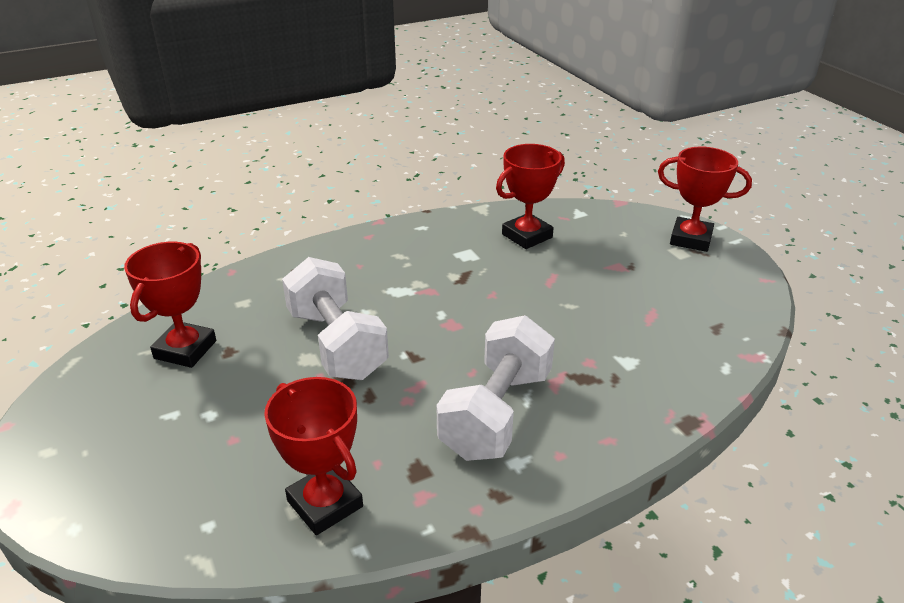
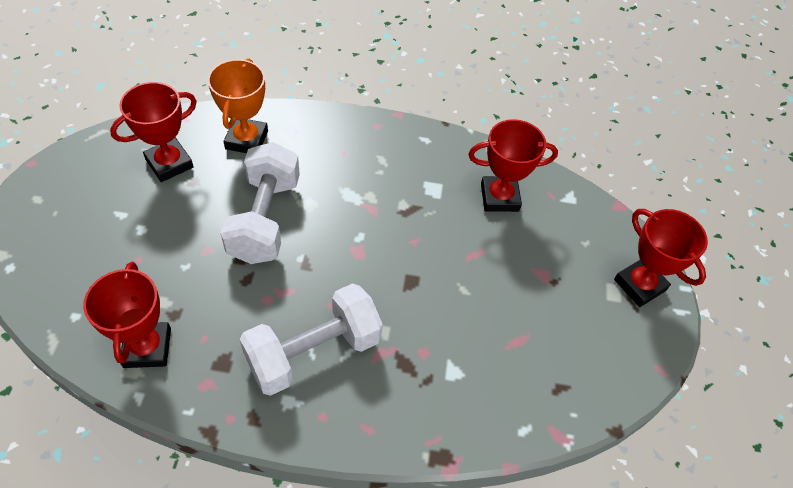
camera: 30 degrees right, 20 degrees up
none -> orange trophy [208,58,268,153]

